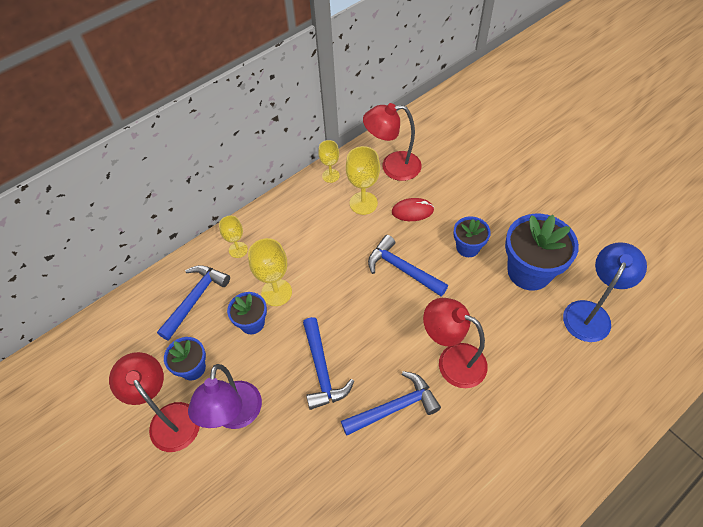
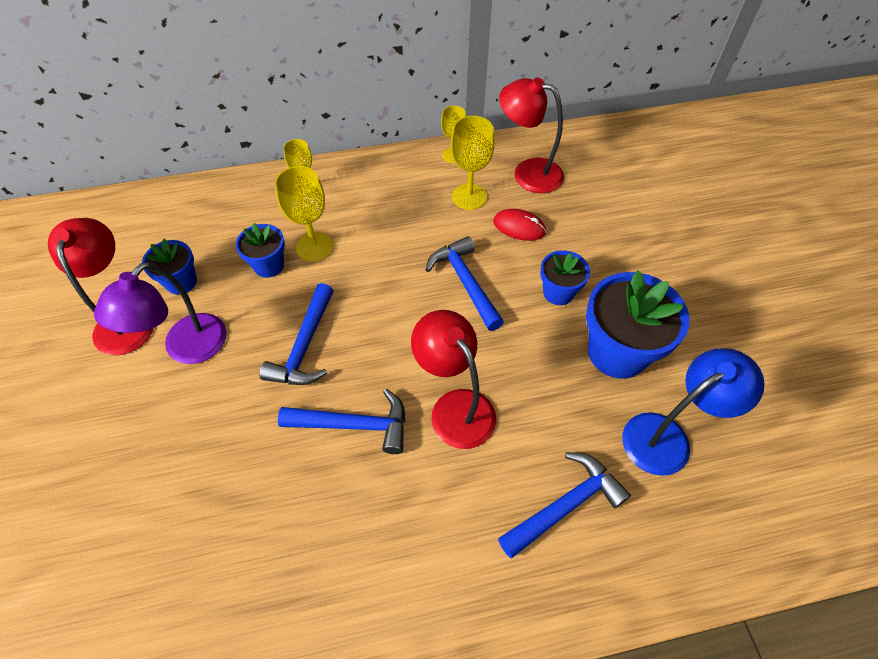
camera: 25 degrees right, 0 degrees up
blue hammer [157,265,230,341] -> blue hammer moved to [498,452,631,558]

